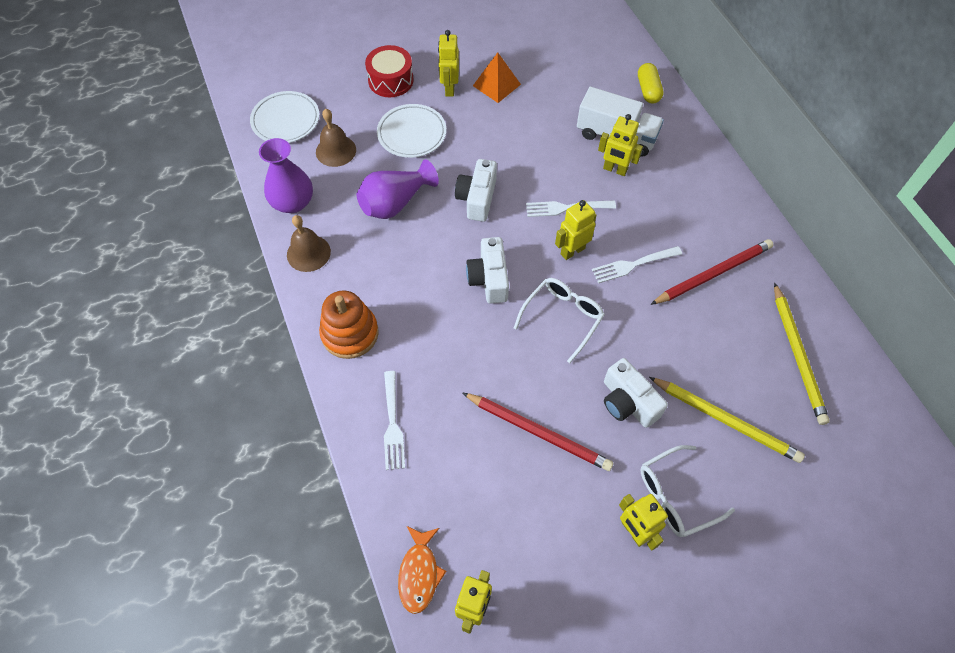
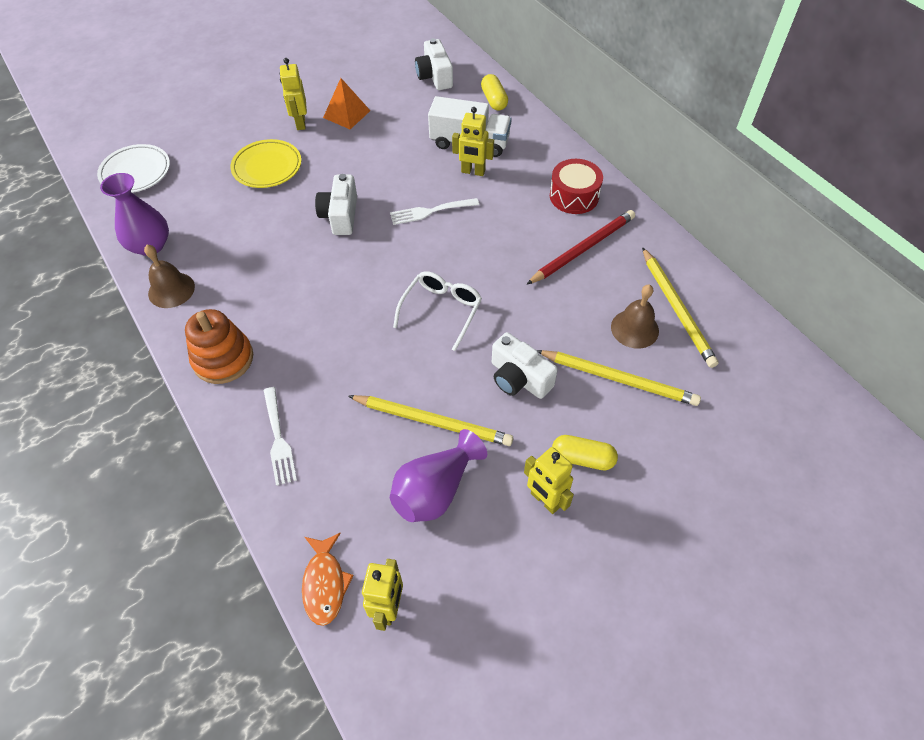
camera: 10 degrees left, 5 degrees down
brown bell [316,109,356,167] -> brown bell moved to [611,285,659,349]
purple vase [357,159,439,219] -> purple vase moved to [390,429,487,522]
red drum [365,45,414,97] -> red drum moved to [550,159,603,214]
white plate [377,104,446,158] -> yellow plate [230,139,301,188]
red pencil [463,393,614,471] -> yellow pencil [348,395,513,446]
white camera [466,237,509,304] -> white camera moved to [415,38,453,90]
yellow robot [555,200,597,260] -> none
white fork [592,246,682,283] -> none
white glasses [640,445,735,537] -> yellow capsule [552,435,618,470]

